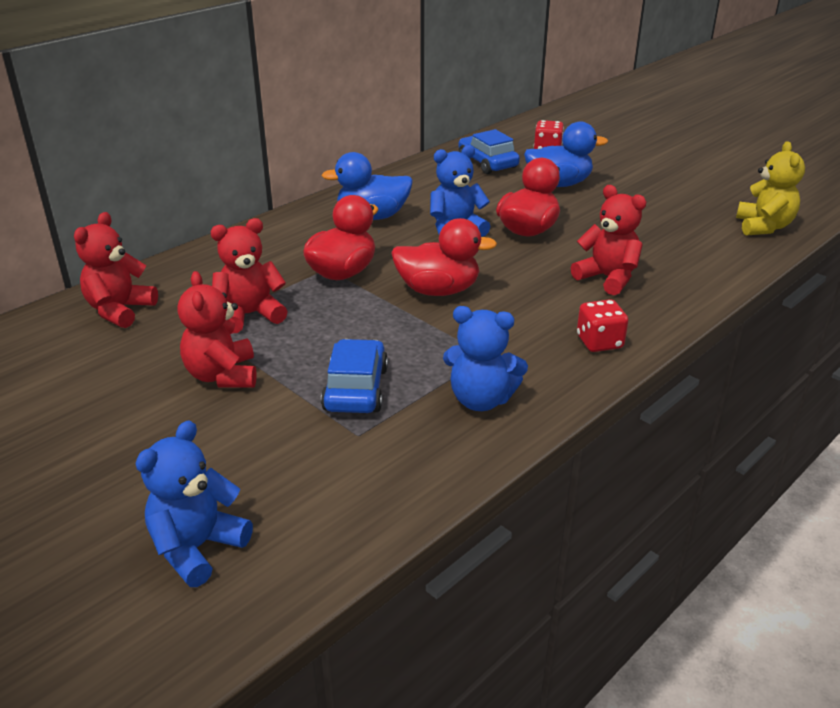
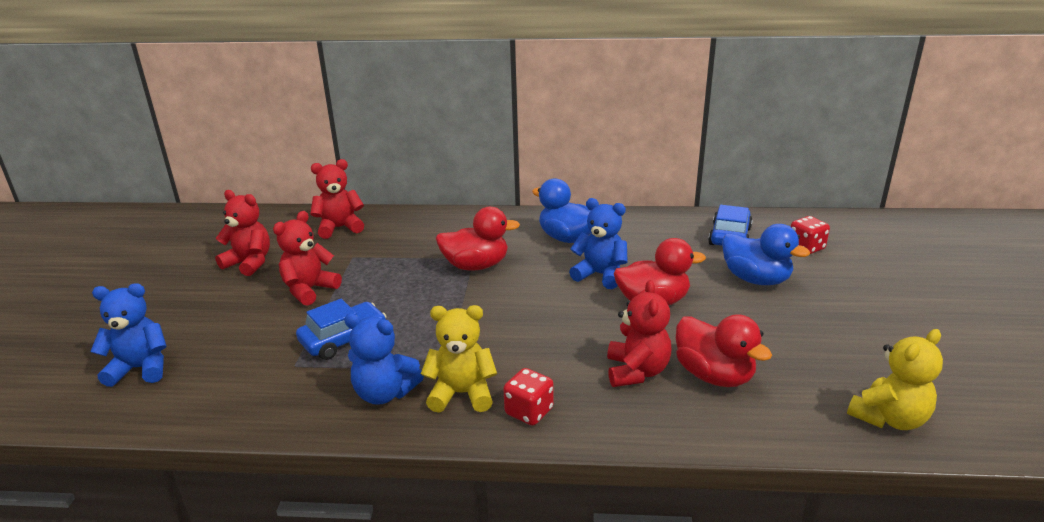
camera: 50 degrees right, 5 degrees down
red teddy bear [210,218,288,334] -> red teddy bear moved to [215,190,270,276]
red duck [391,218,497,296] -> red duck moved to [676,314,772,387]
blue teddy bear [443,306,528,411] -> blue teddy bear turned 45 degrees counterclockwise [344,313,424,405]
none -> yellow teddy bear [421,305,497,413]

